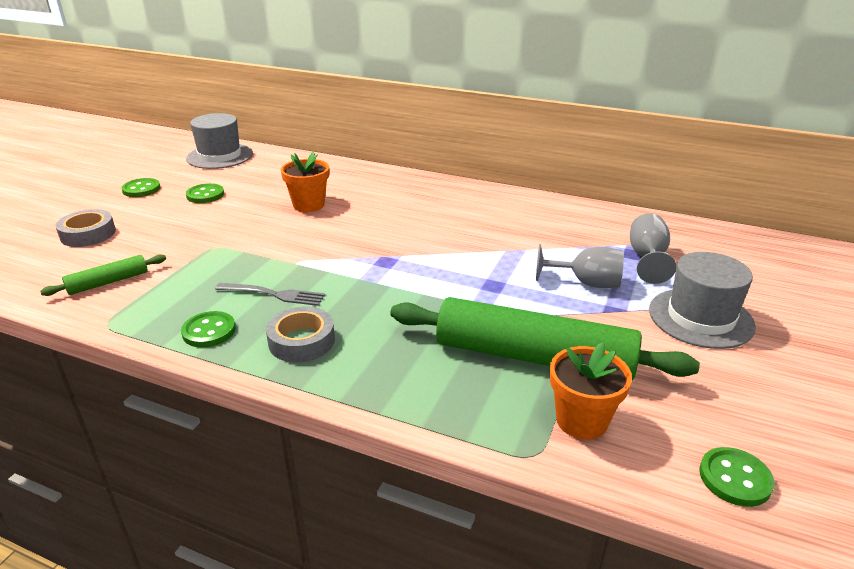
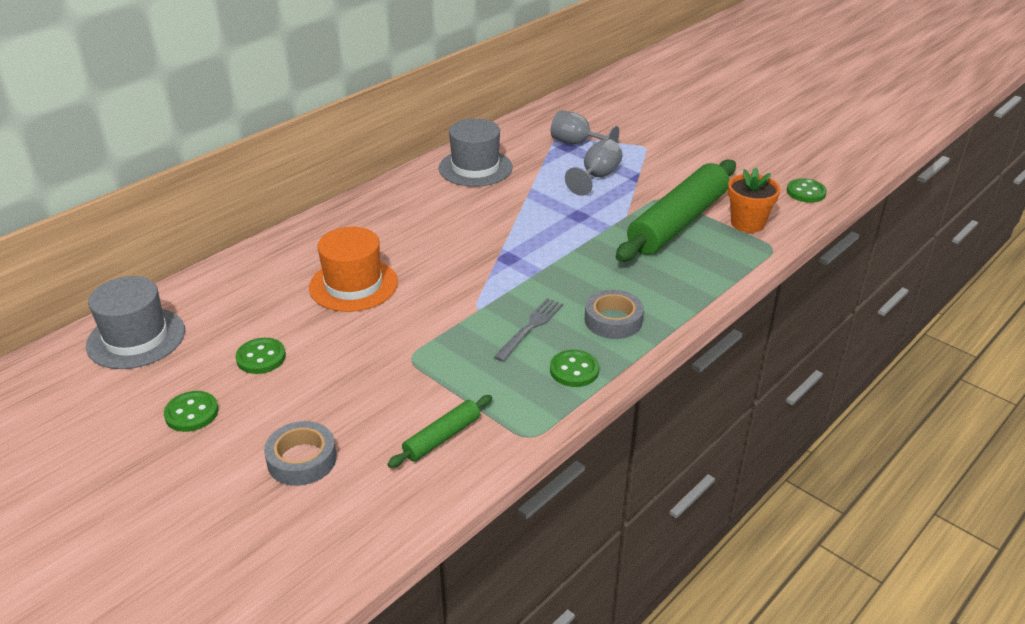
camera: 70 degrees left, 5 degrees up
green rolling pin [40,254,166,296] -> green rolling pin turned 60 degrees clockwise [387,395,492,468]
orange flower pot [280,152,329,212] -> orange hat [309,227,398,312]
grey hat [649,252,756,349] -> grey hat moved to [439,118,512,187]

